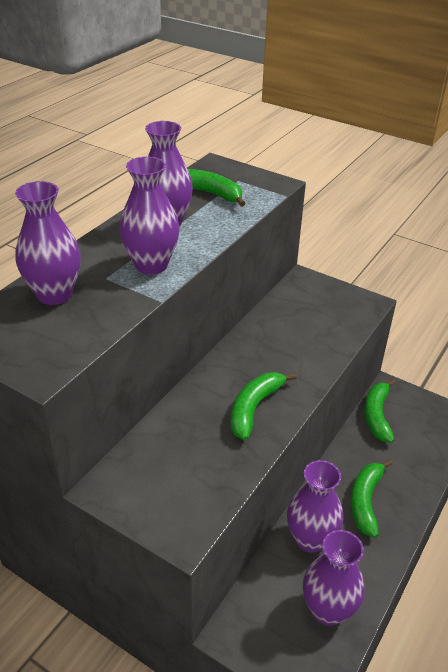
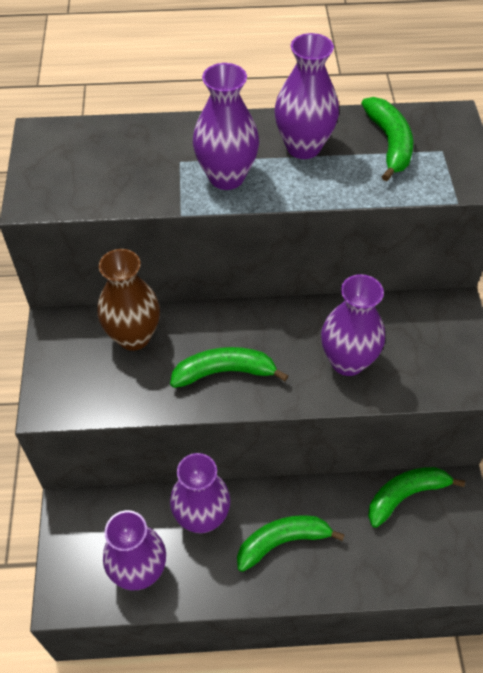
camera: 55 degrees right, 15 degrees up
purple vase [15,181,81,305] -> purple vase moved to [321,274,385,376]
none -> brown vase [97,249,160,351]

